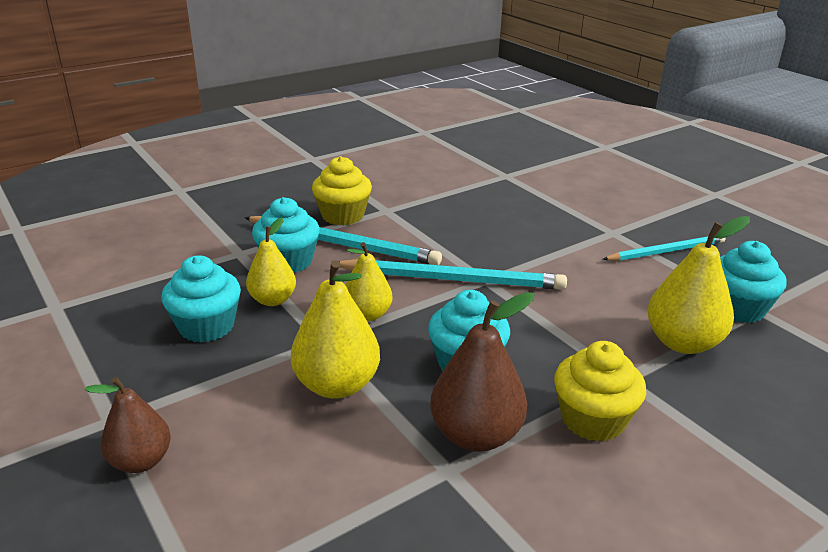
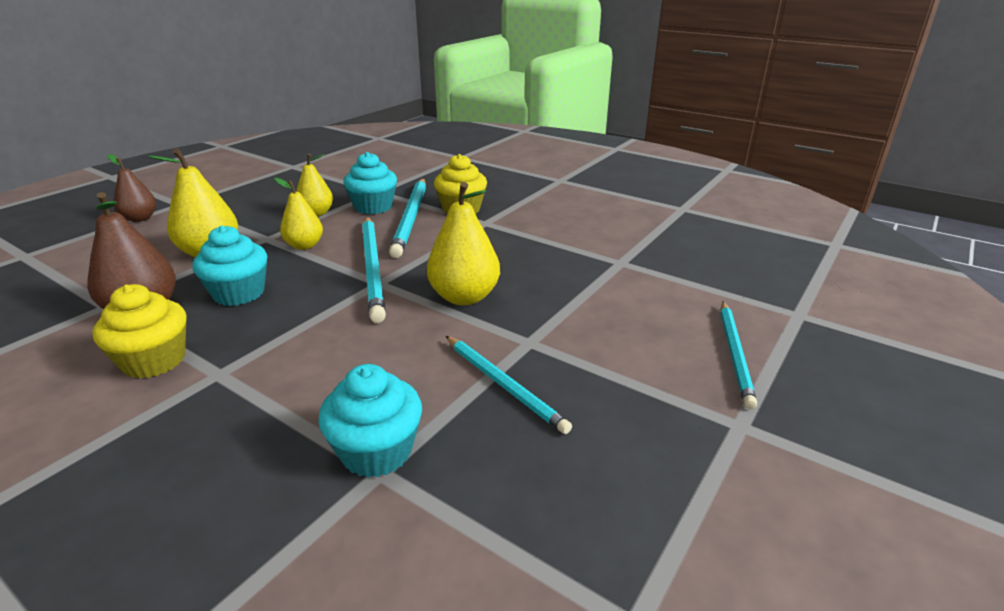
camera: 70 degrees right, 0 degrees up
turquoise cupcake [161,255,241,342] -> none
yellow pear [648,216,750,354] -> yellow pear moved to [427,182,500,306]
none -> turquoise pencil [720,301,757,409]

